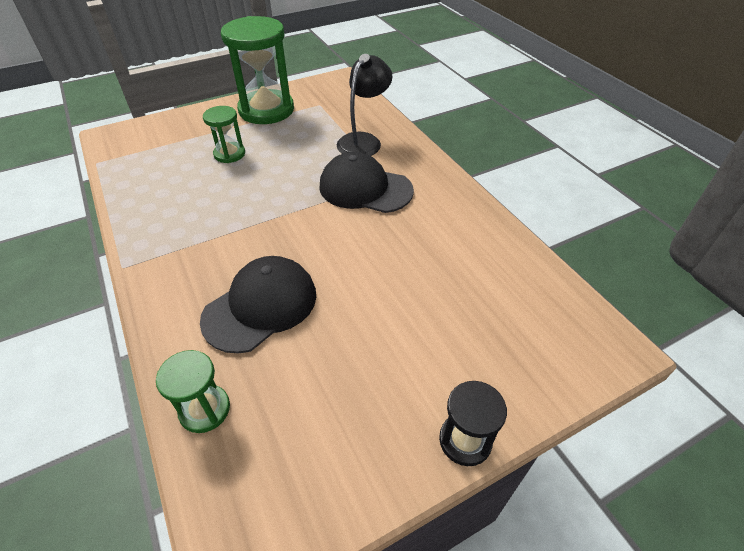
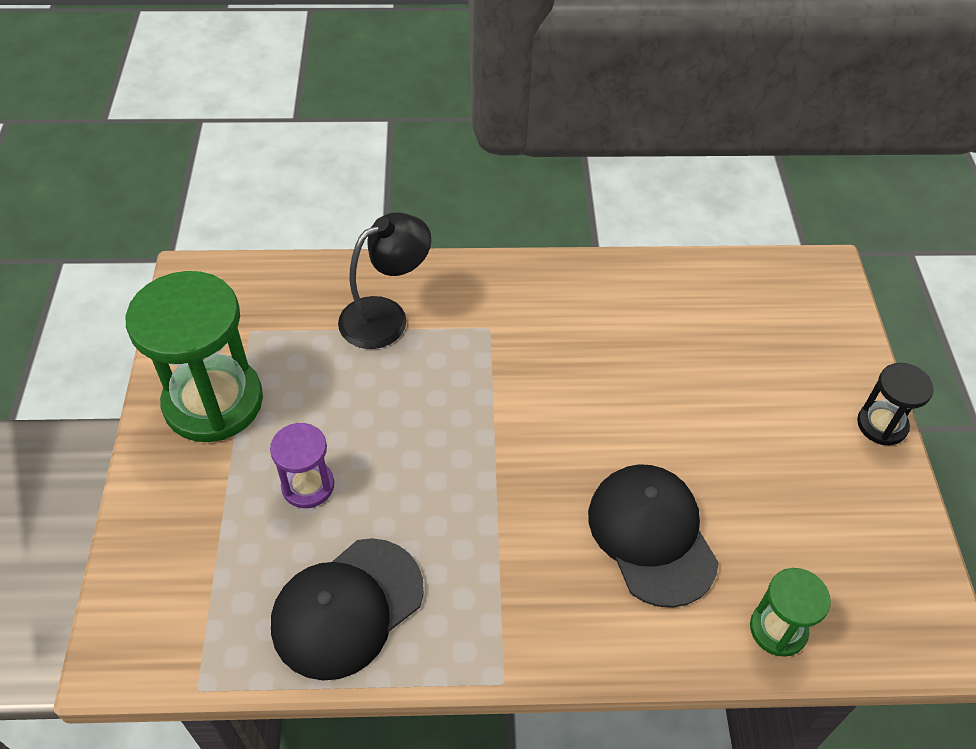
camera: 65 degrees left, 5 degrees up
green hourglass [203,106,245,163] -> purple hourglass [270,423,334,508]
black cap [319,152,414,213] -> black cap moved to [271,538,424,681]
black lamp [337,54,393,156] -> black lamp turned 90 degrees clockwise [338,212,431,349]

